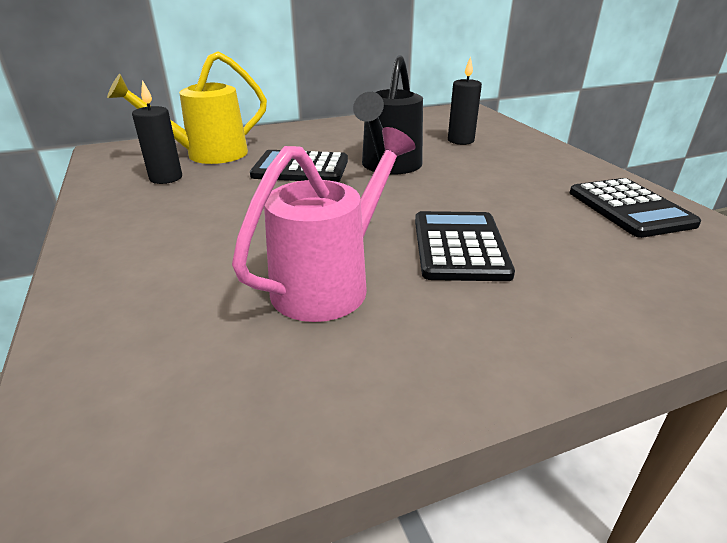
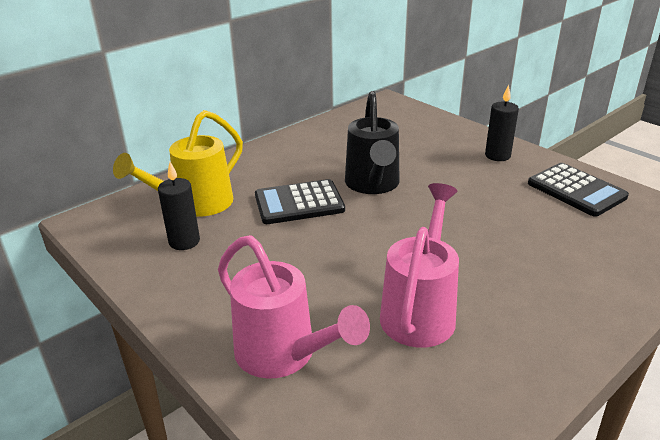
camera: 20 degrees left, 0 degrees up
black calculator [415,211,515,281] -> none
black candle [448,56,482,145] -> black candle moved to [485,85,519,161]
none -> pink watering can [218,235,370,378]

